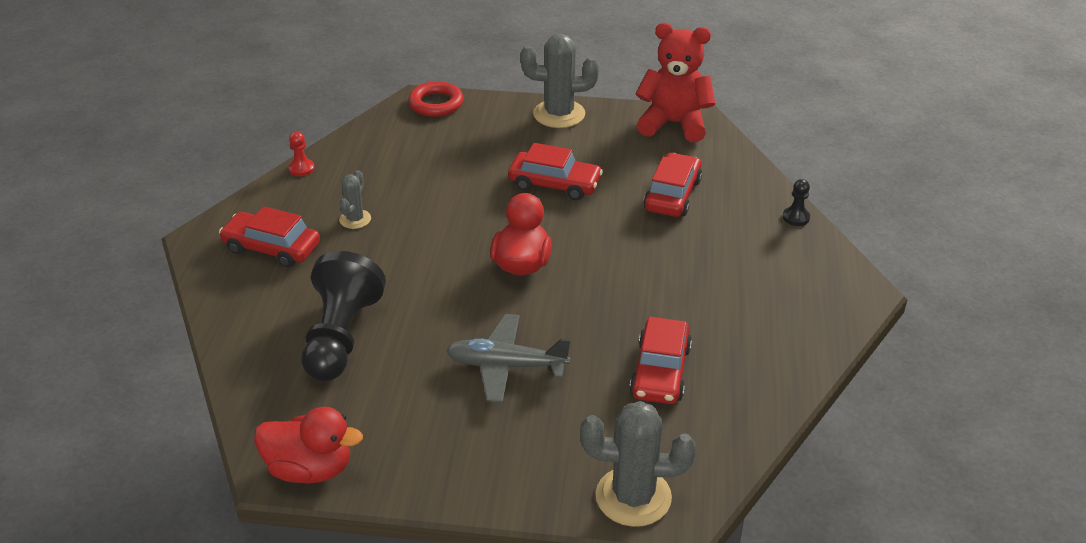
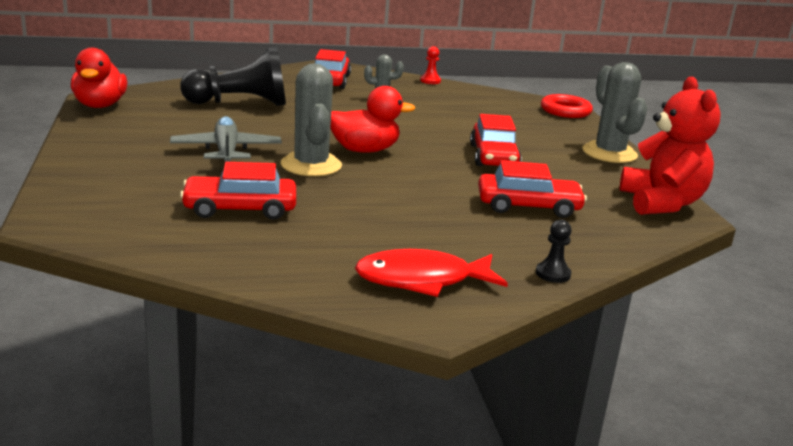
camera: 70 degrees right, 15 degrees down
grey cactus [580,401,696,527] -> grey cactus moved to [281,63,342,176]
none -> red fish [355,249,508,297]

